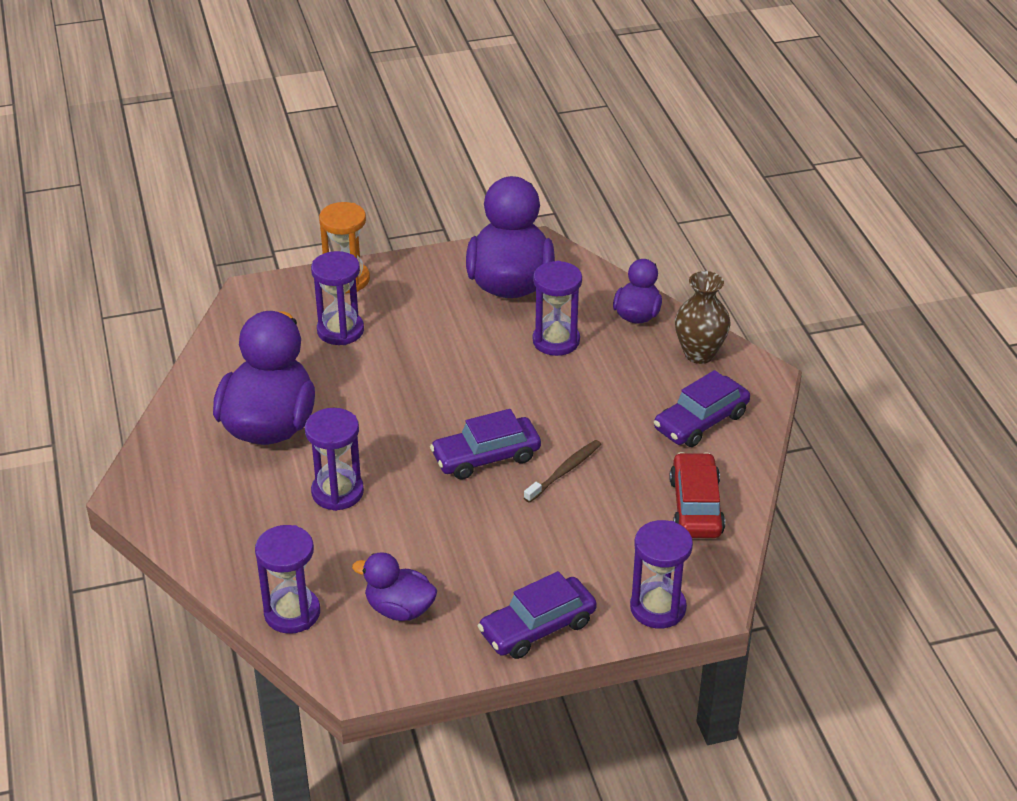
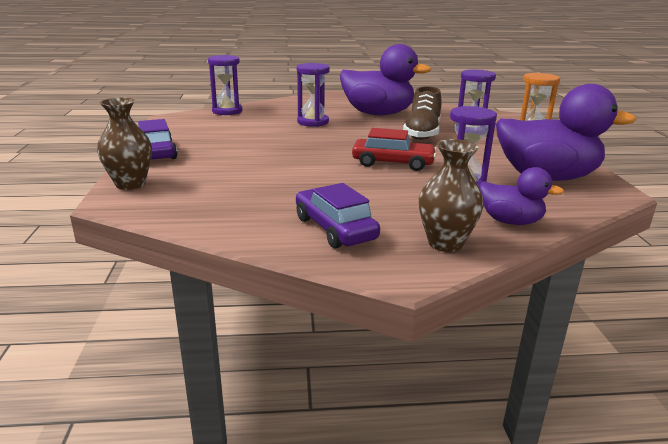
camera: 100 degrees right, 15 degrees down
purple duck [352,552,437,621] -> none
purple car [430,409,541,480] -> none
brown toothbrush [524,440,601,503] -> none
purple hourglass [630,520,693,628] -> brown vase [97,97,152,190]
red car [670,452,725,538] -> red car moved to [352,128,437,171]
none -> brown shoe [403,86,442,140]

